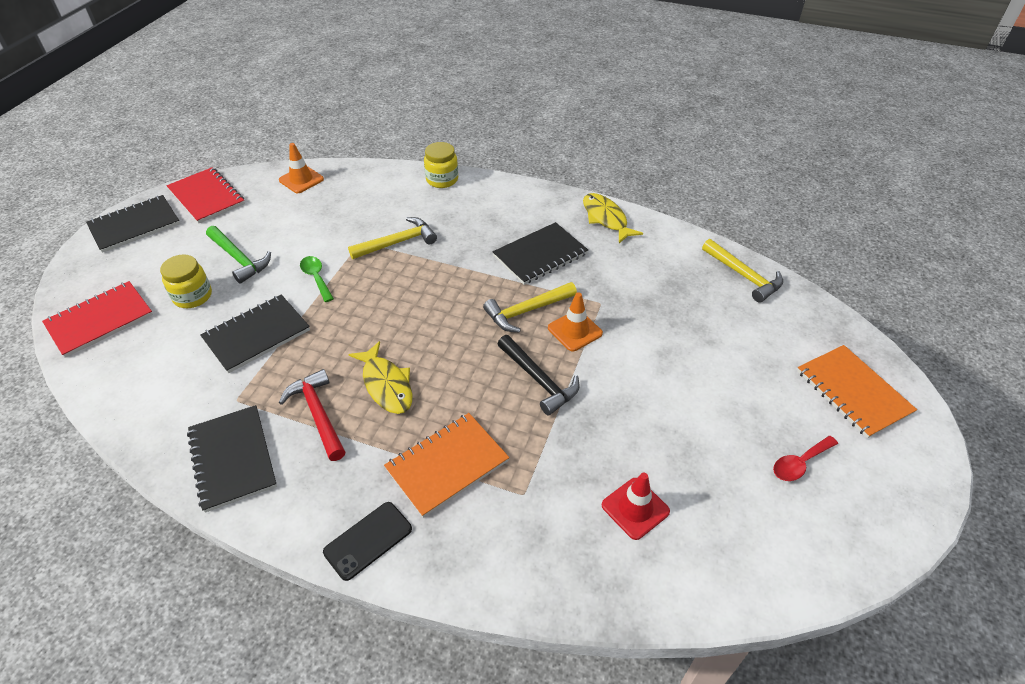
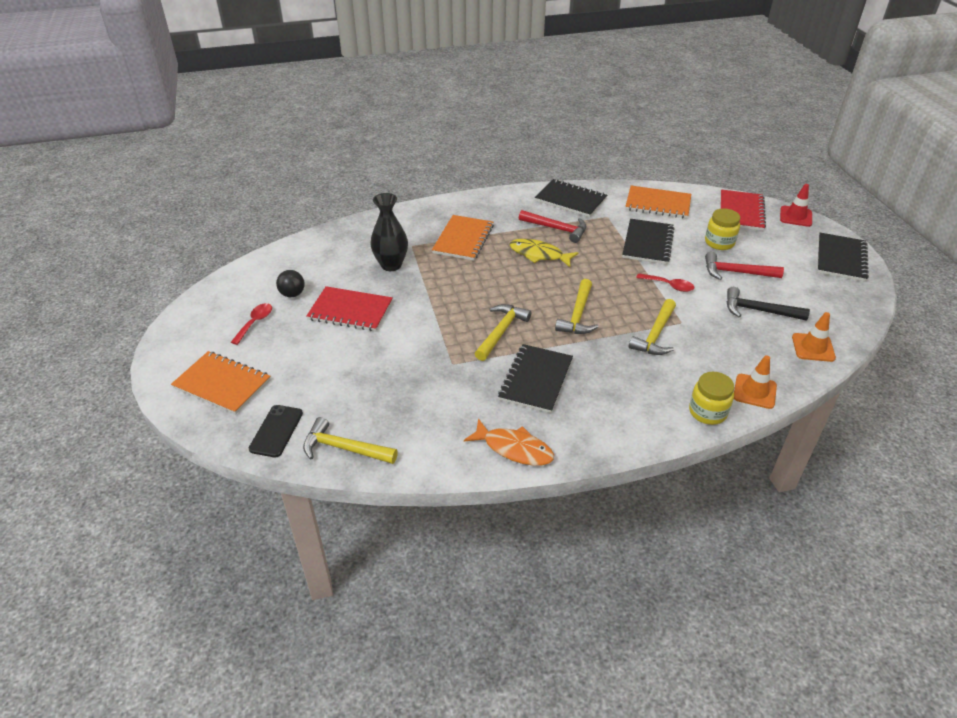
camera: 145 degrees right, 5 degrees down
red notebook [167,167,245,224] -> red notebook moved to [307,286,393,331]
green hammer [206,226,271,284] -> red hammer [705,252,784,280]
green spoon [300,256,334,302] -> red spoon [636,273,694,292]
black phone [323,502,412,581] -> black phone moved to [249,405,303,458]
black hammer [497,335,580,415] -> black hammer moved to [726,287,810,321]
orange traffic cone [548,292,603,352] -> orange traffic cone moved to [734,355,777,409]
yellow fish [583,193,643,243] -> orange fish [464,418,554,466]
red traffic cone [602,473,670,540] -> red traffic cone moved to [780,184,812,227]
none -> black ball [276,270,305,297]
none -> black vase [370,193,408,271]
none -> yellow hammer [555,279,598,334]
none -> orange notebook [625,186,691,218]

